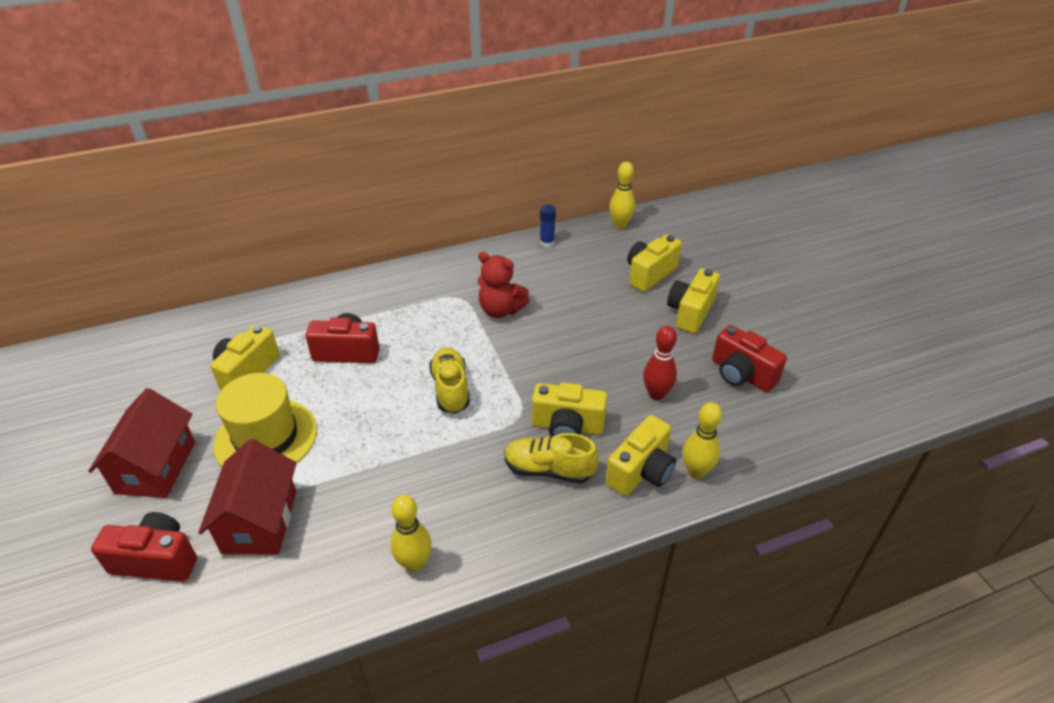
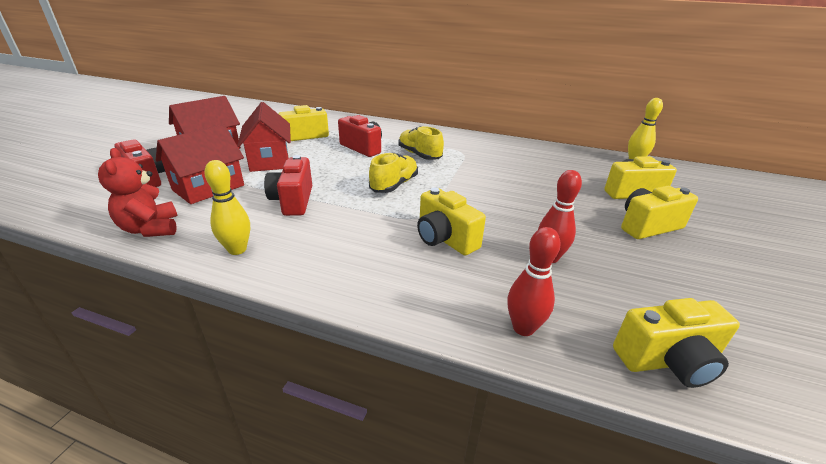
camera: 40 degrees right, 10 degrees down
yellow hat [213,373,317,467] -> red house [237,102,291,172]
red teddy bear [478,252,530,318] -> red teddy bear moved to [98,148,177,237]
yellow shoe [504,433,599,484] -> yellow shoe moved to [399,126,444,160]
blue glue stick [540,205,556,248] -> none
yellow camera [606,415,676,496] -> yellow camera moved to [613,298,740,388]
yellow bowling pin [683,402,722,479] -> red bowling pin [507,227,561,336]
red camera [712,325,787,392] -> red camera moved to [264,155,312,216]

